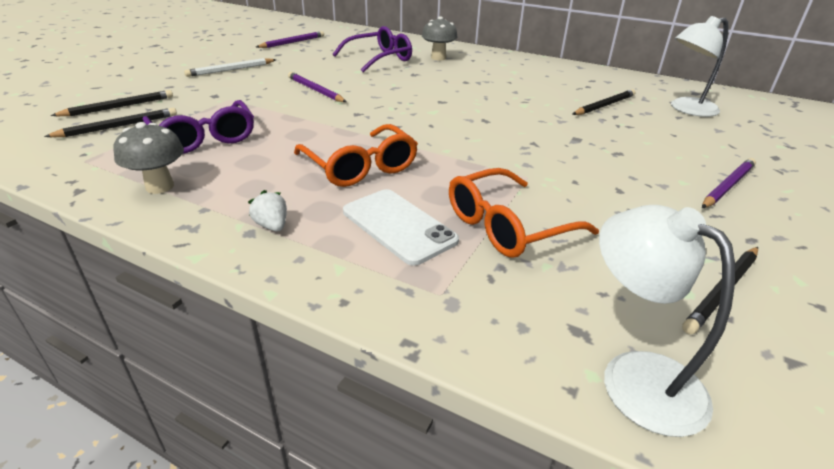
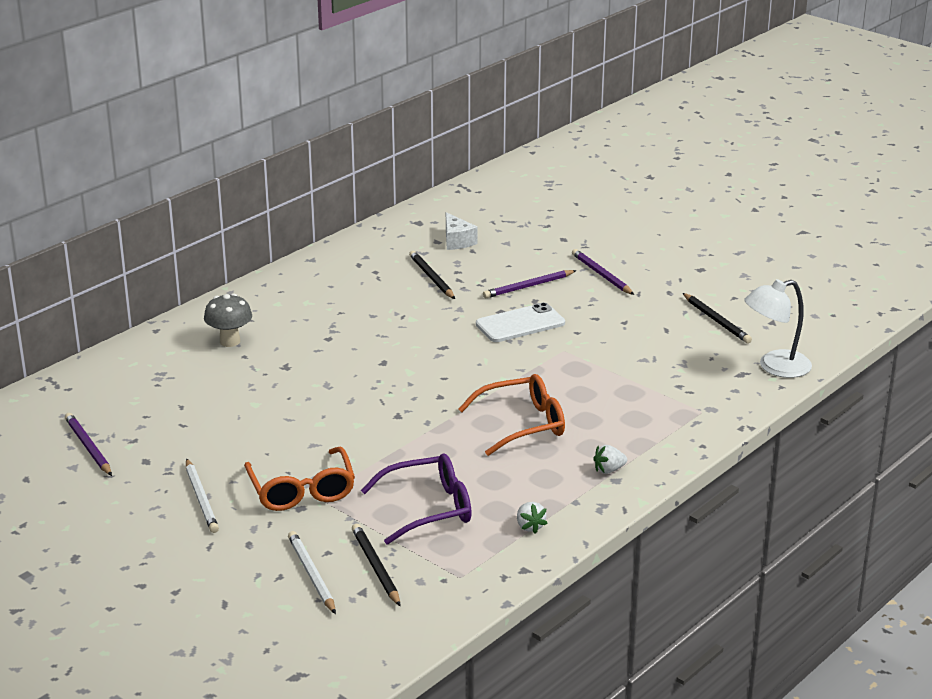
camera: 75 degrees left, 5 degrees down
black pencil [51,90,173,116] -> white pencil [288,531,336,614]
grey mushroom [113,122,184,194] -> white strawberry [517,502,548,534]
purple pencil [288,72,346,102] -> purple pencil moved to [483,270,577,298]
purple glasses [333,26,412,72] -> none
white phone [343,189,459,266] -> white phone moved to [476,302,565,342]
orange glasses [449,168,599,258] -> orange glasses moved to [244,446,355,511]
white lamp [671,16,729,117] -> white cheese [446,212,478,250]

